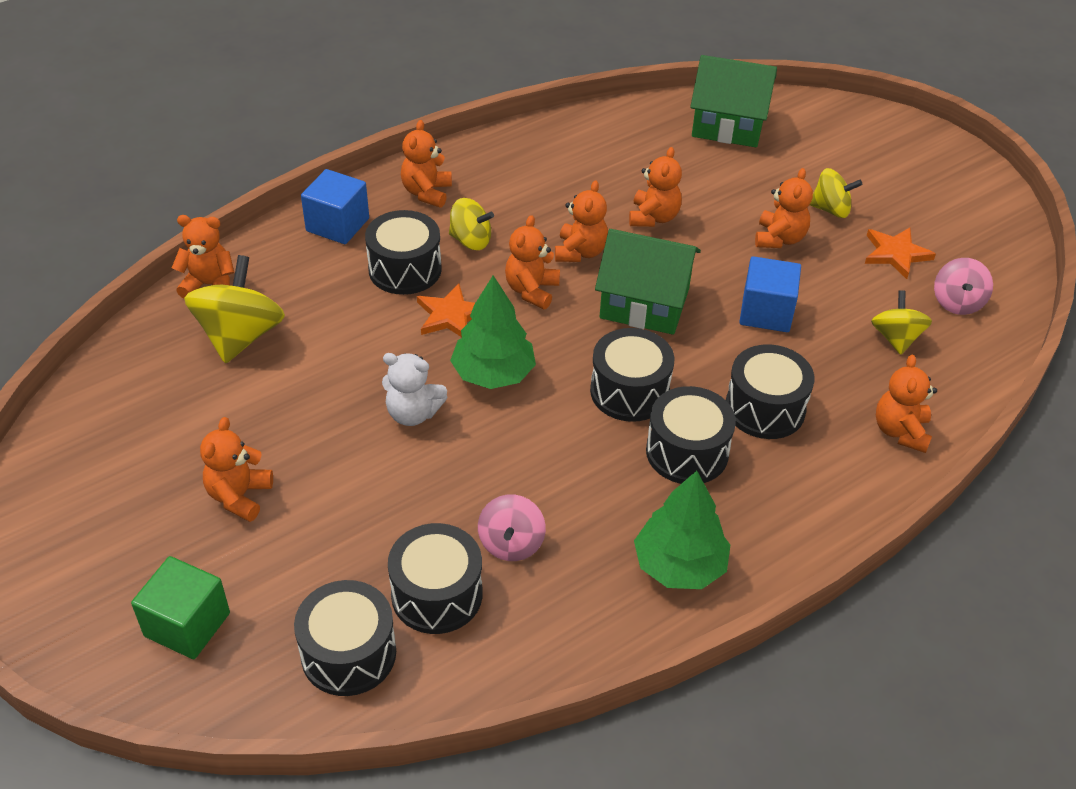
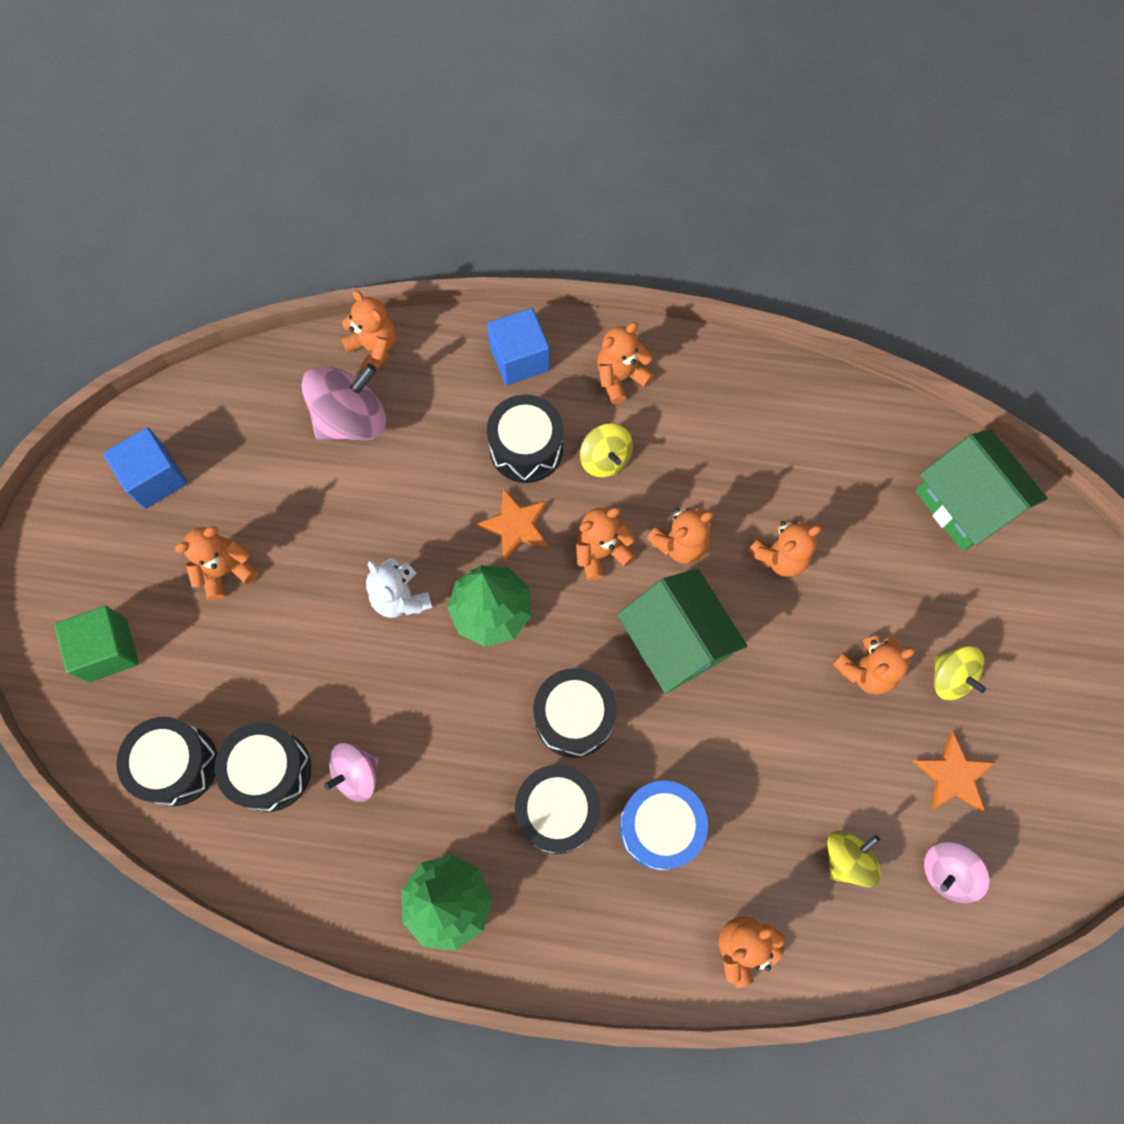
camera: 45 degrees right, 25 degrees up
yellow spinning top [184,255,285,363] -> pink spinning top [302,363,386,440]
black drum [726,344,815,439] -> blue drum [619,781,708,870]
blue cube [739,256,801,332] -> blue cube moved to [103,427,188,509]

